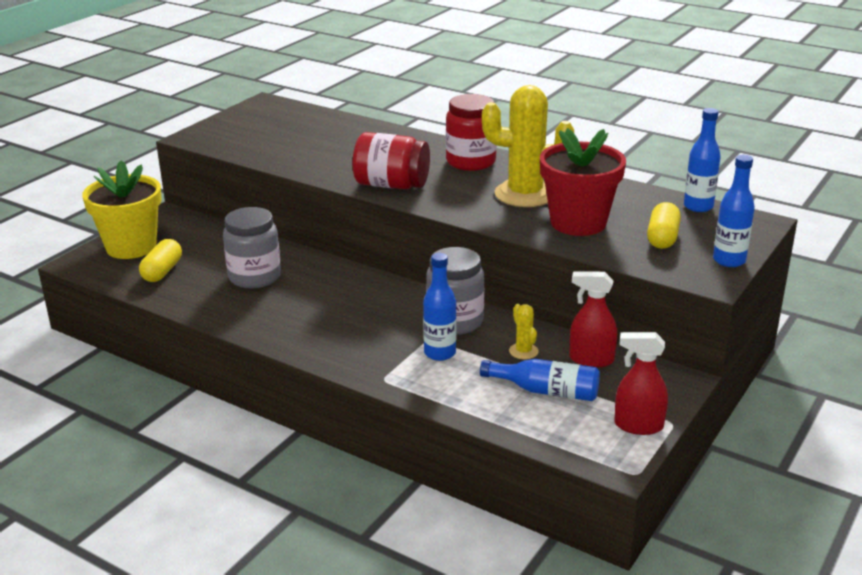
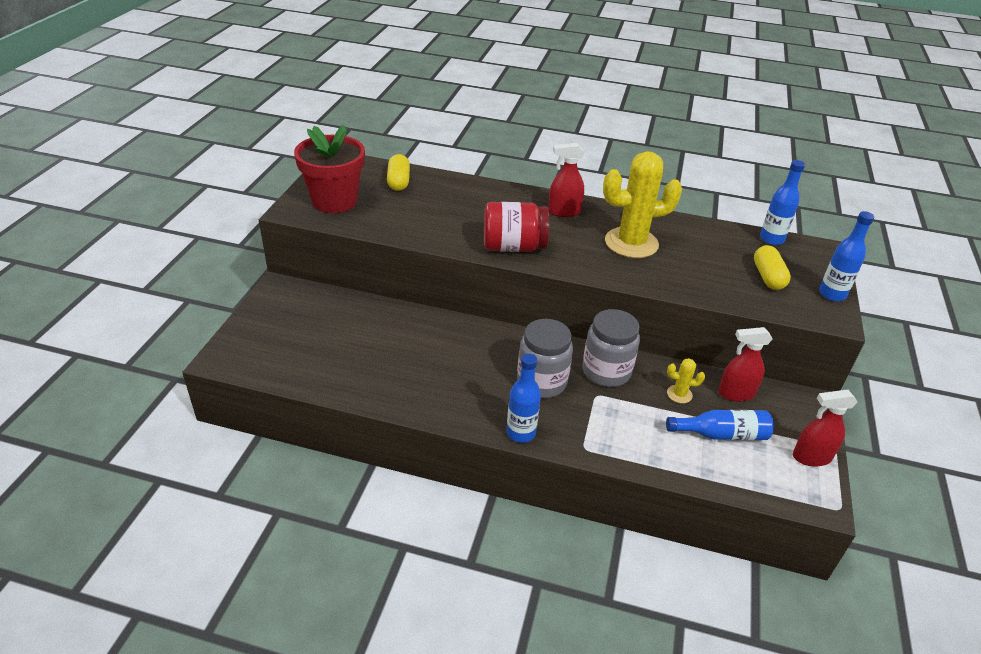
camera: 20 degrees left, 10 degrees up
yellow flower pot [82,160,162,259] -> none
yellow capsule [139,239,182,282] -> yellow capsule moved to [387,154,410,191]
grey jar [223,207,281,289] -> grey jar moved to [517,319,573,398]
blue bottle [423,253,456,361] -> blue bottle moved to [506,354,541,443]
red jar [446,94,497,171] -> red spray bottle [548,143,584,217]
yellow cactus [509,304,539,359] -> yellow cactus turned 45 degrees counterclockwise [667,358,705,403]
red flower pot [540,128,626,236] -> red flower pot moved to [294,125,365,213]

